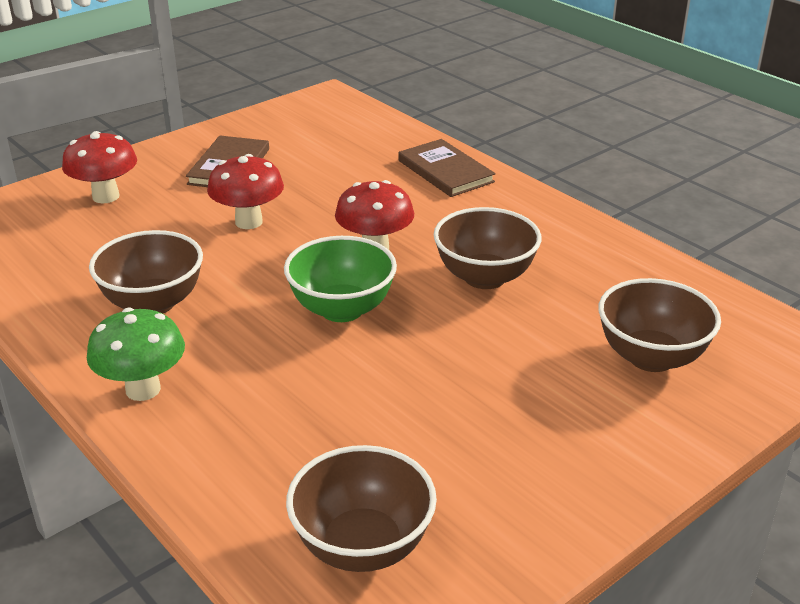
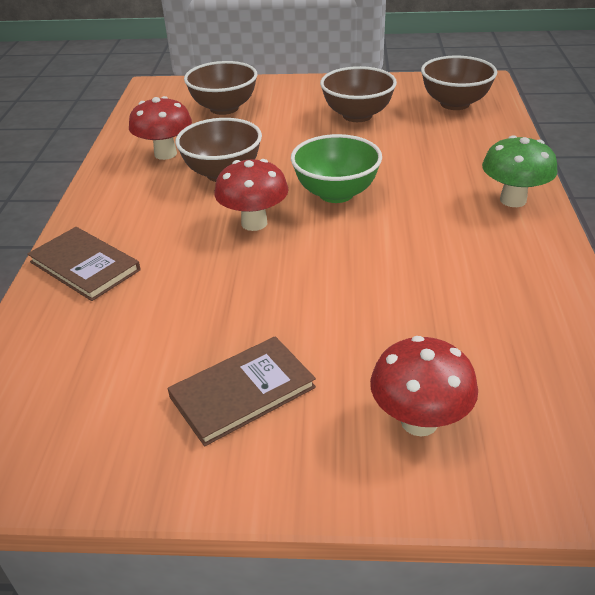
camera: 135 degrees left, 5 degrees up
brown bowl [89,230,203,314] -> brown bowl moved to [320,66,397,122]
red mushroom [207,154,284,229] -> red mushroom moved to [129,96,192,160]
brown book [398,139,496,197] -> brown book turned 60 degrees counterclockwise [27,227,141,301]

